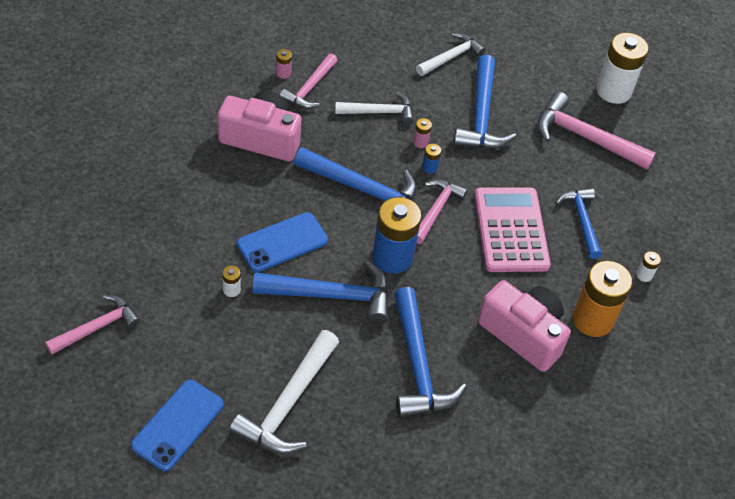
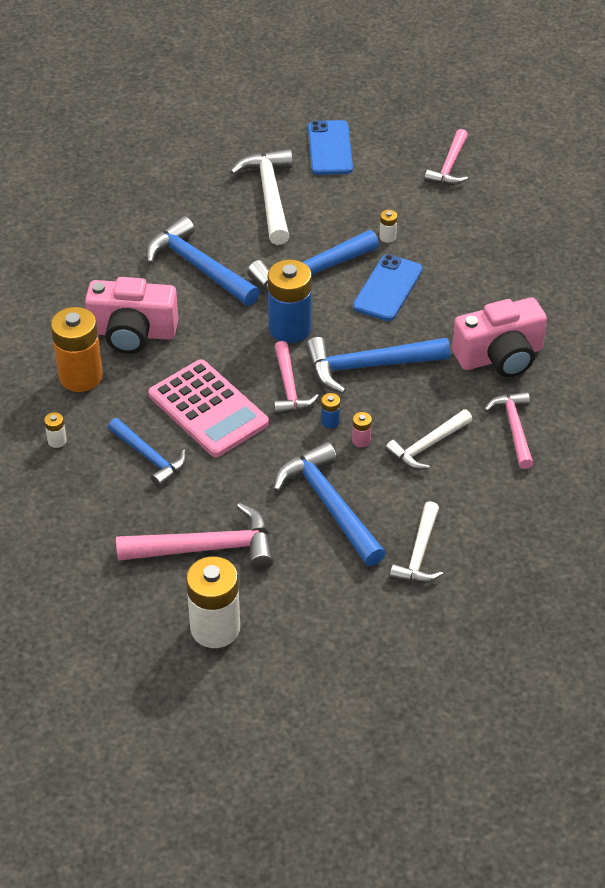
camera: 150 degrees right, 5 degrees down
pink battery [276,49,292,79] -> none

